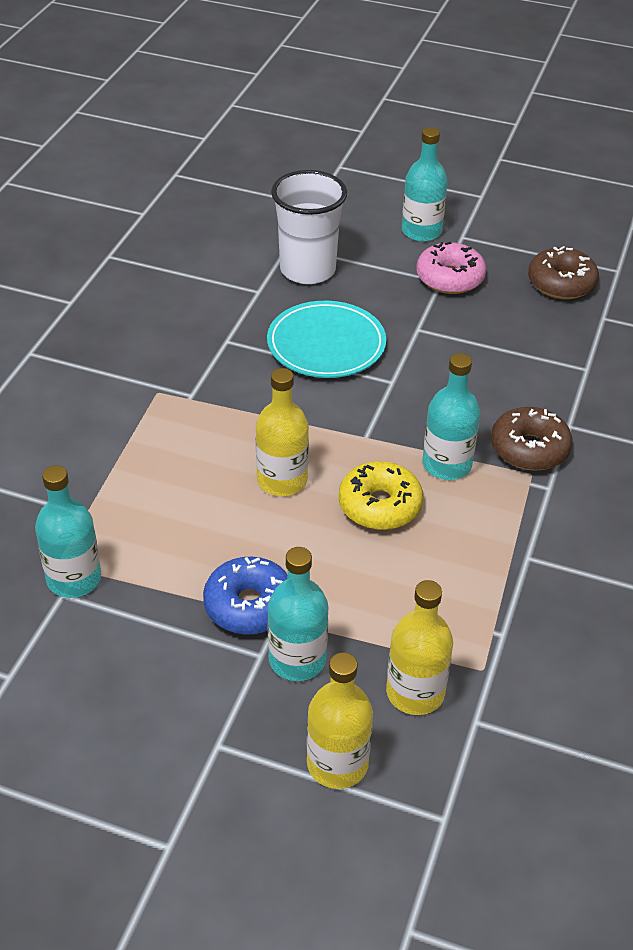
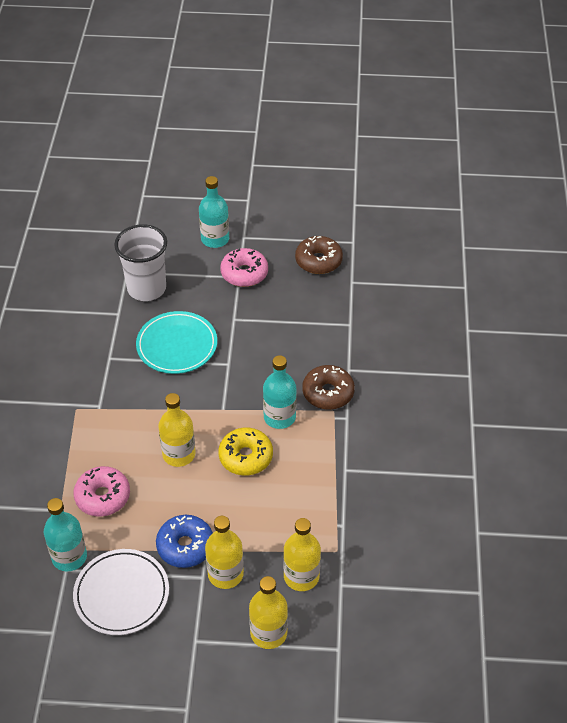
camera: 15 degrees left, 5 degrees up
turquoise bottle [267,547,328,681] -> yellow bottle [205,516,244,589]
none -> pink donut [73,466,130,517]
none -> white plate [73,549,169,635]

